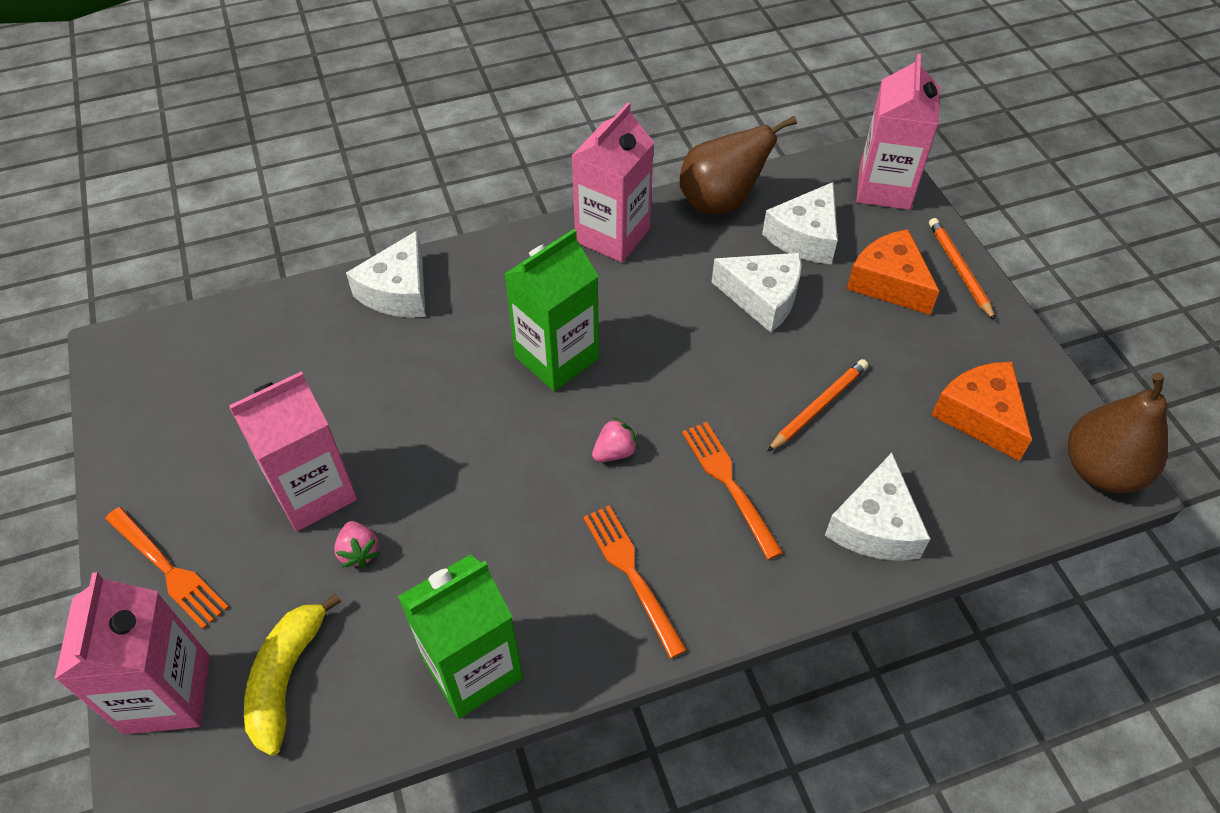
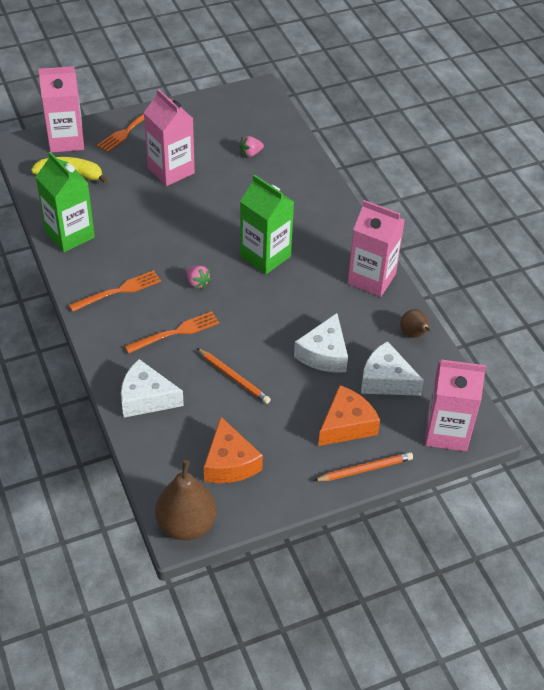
camera: 85 degrees right, 5 degrees down
pink strawberry [334,521,381,568] -> pink strawberry moved to [239,136,264,157]
white cheese [346,231,426,318] -> none
brown pear [679,116,797,214] -> brown pear [400,309,431,338], size x0.55
orange cheese [931,362,1032,461] -> orange cheese turned 105 degrees clockwise [204,417,263,483]

